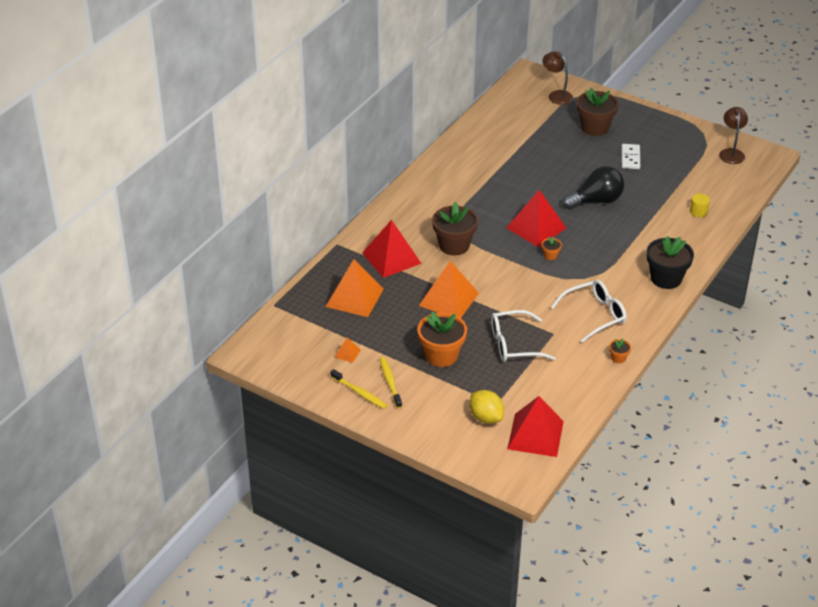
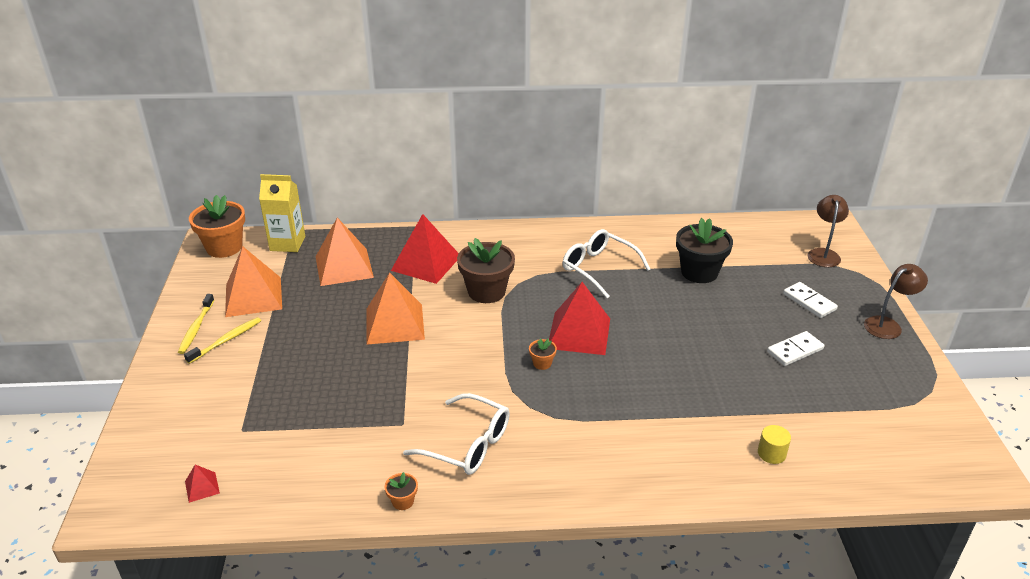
camera: 55 degrees right, 5 degrees down
orange pyramid [334,337,361,363] -> orange pyramid [225,246,282,317], size x2.33
orange flower pot [417,312,467,367] -> orange flower pot moved to [189,195,245,258]
yellow lemon [470,390,504,424] -> none
white glasses [491,310,556,362] -> white glasses moved to [562,229,650,298]
red pyramid [507,396,564,457] -> red pyramid [185,464,220,503], size x0.43
black light bulb [562,166,624,209] -> none
brown flower pot [577,88,619,136] -> white domino [783,282,838,318]
black flower pot [646,236,694,289] -> black flower pot moved to [676,218,733,283]
brown lamp [719,107,748,164] -> brown lamp moved to [864,264,928,339]
none -> yellow carton [259,174,305,252]

